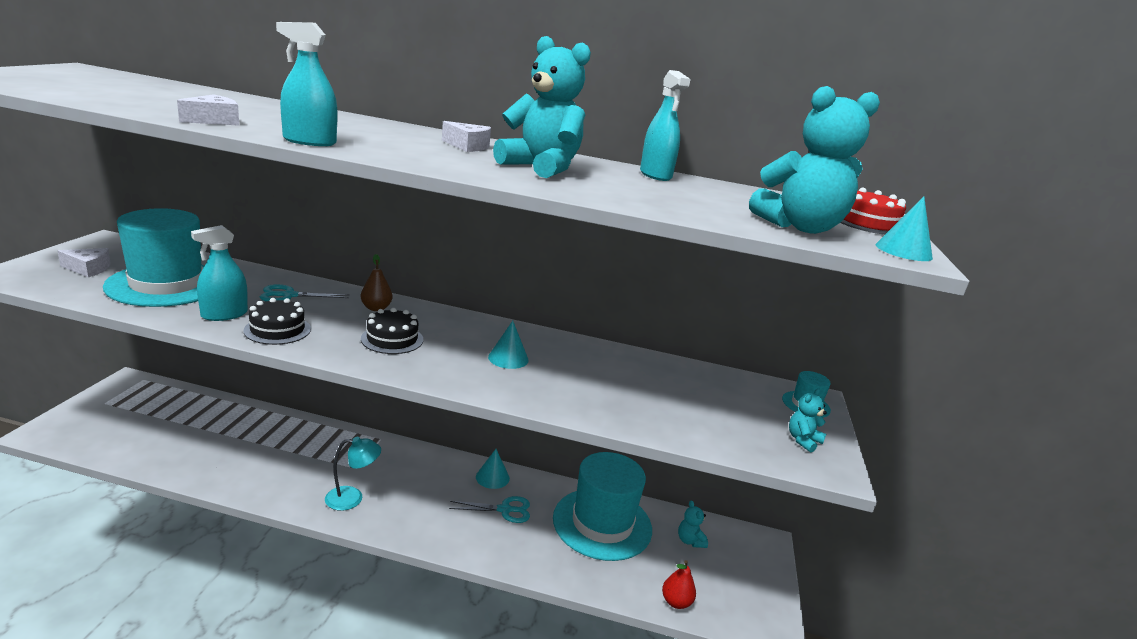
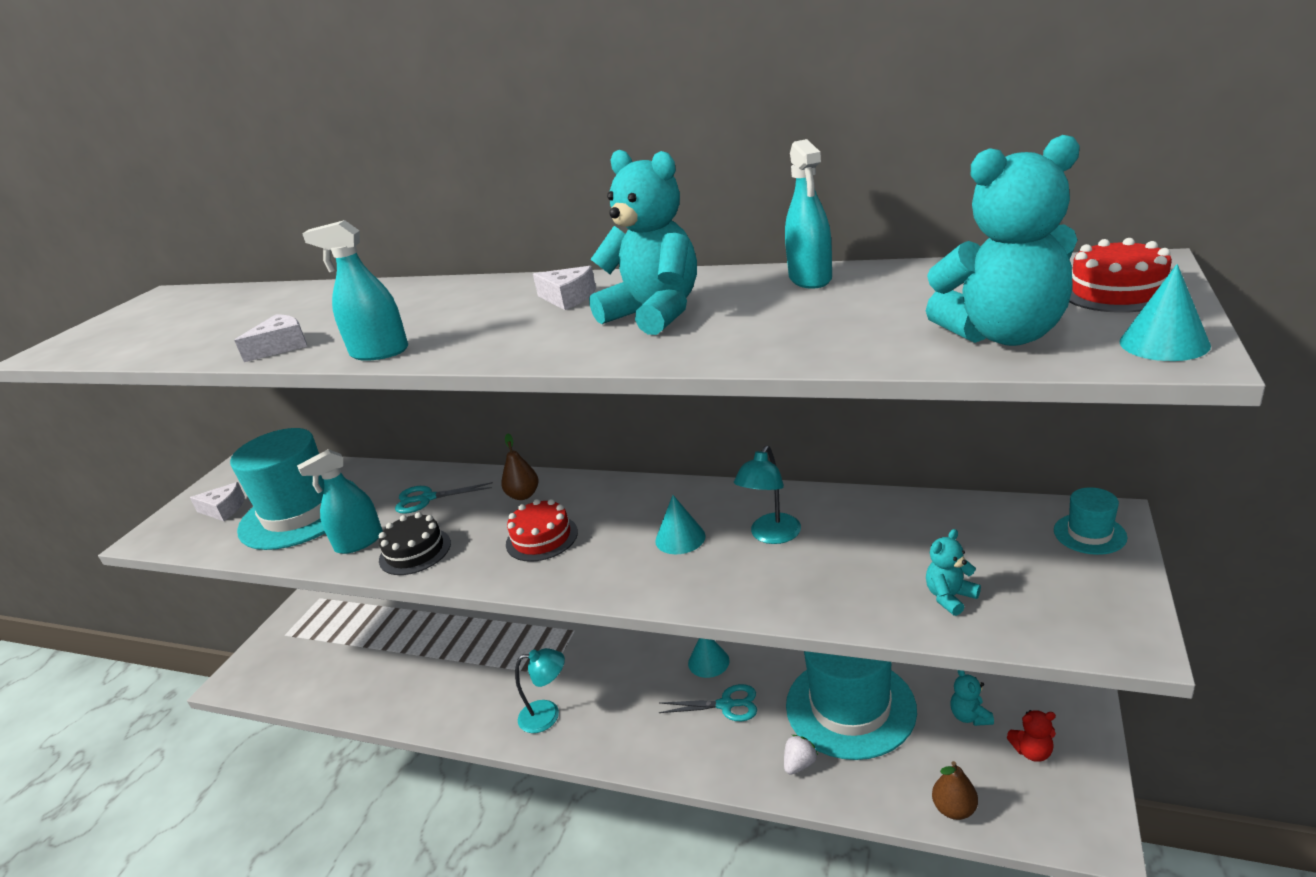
camera: 15 degrees right, 5 degrees up
black cake [361,308,423,354] -> red cake [506,499,578,562]
red pear [662,560,696,609] -> brown pear [932,761,978,820]
turquoise teddy bear [789,388,827,453] -> turquoise teddy bear moved to [926,529,981,616]
none -> turquoise lamp [734,446,801,544]
none -> white strawberry [784,735,818,775]
none -> red teddy bear [1007,710,1056,762]

